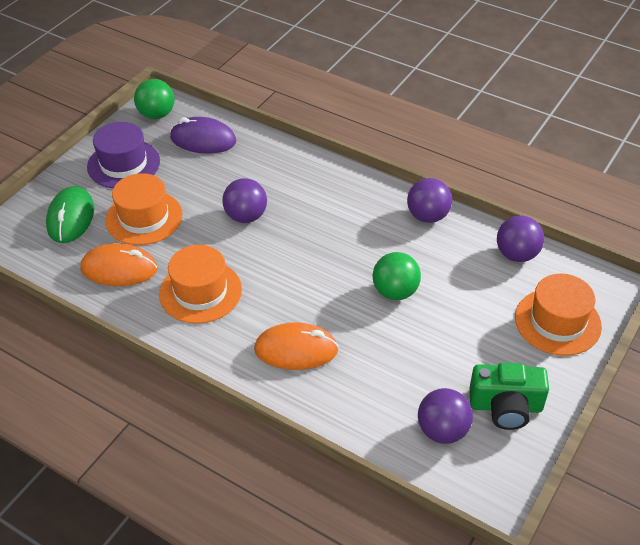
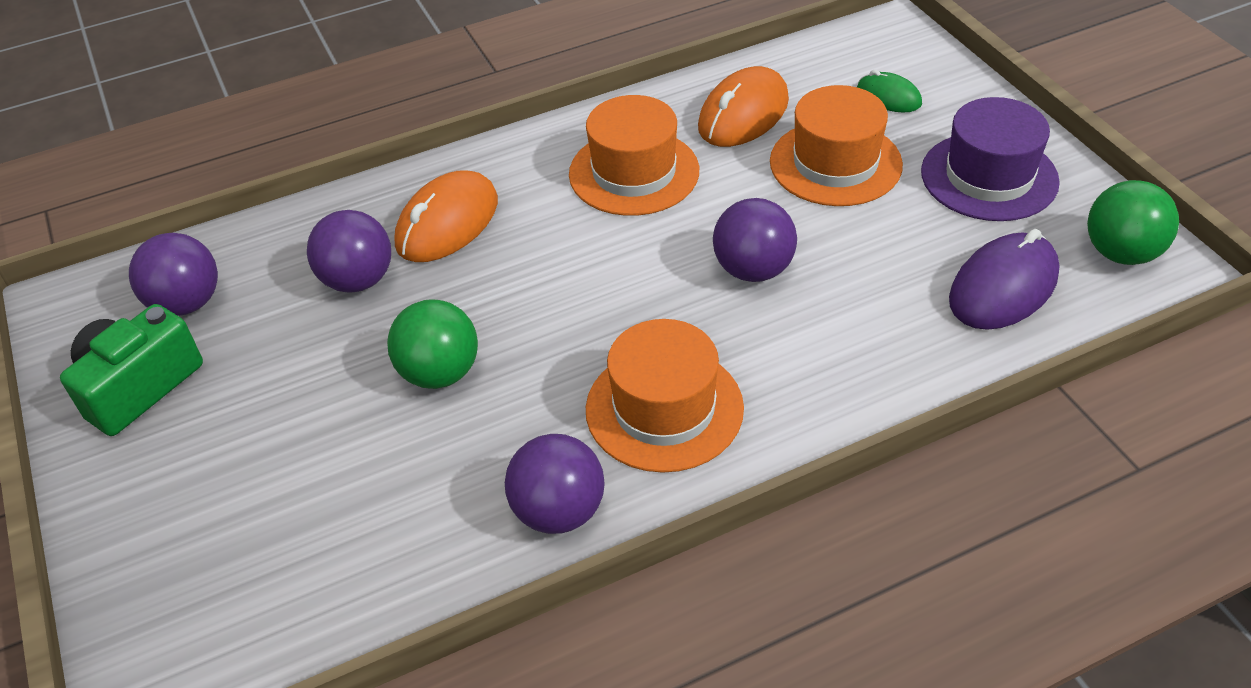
camera: 125 degrees right, 0 degrees up
green mouse [46,186,94,243] -> green mouse [857,70,922,113], size x0.58
purple ball [497,215,544,262] -> purple ball moved to [307,210,391,293]
orange hat [515,274,602,356] -> orange hat moved to [586,319,744,473]

